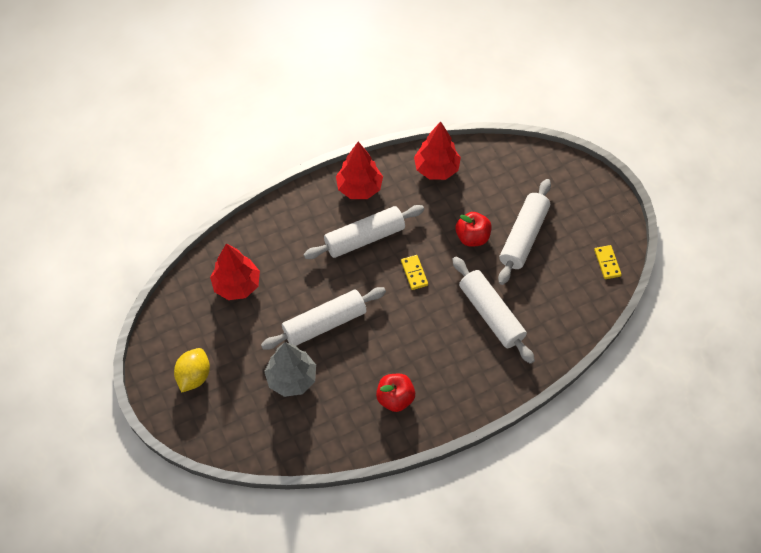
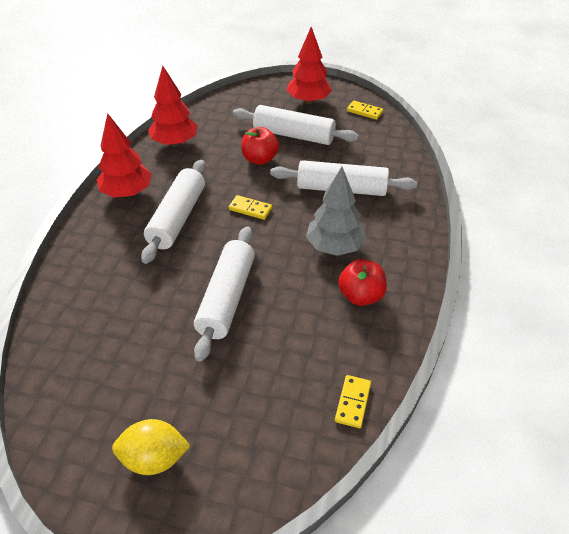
camera: 50 degrees left, 15 degrees down
yellow lemon [174,348,210,392] -> yellow lemon turned 60 degrees counterclockwise [112,419,190,475]
red tree [210,244,260,300] -> red tree moved to [286,27,332,104]
grey tree [264,342,316,397] -> grey tree moved to [306,167,366,256]
white rolling pin [498,179,551,285] -> white rolling pin turned 45 degrees counterclockwise [232,105,359,145]
none -> yellow domino [335,375,371,428]

